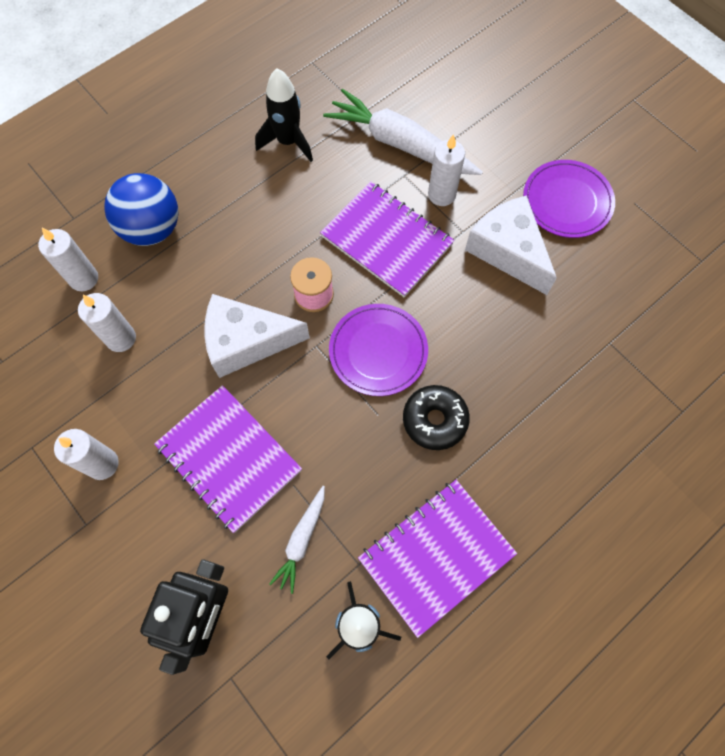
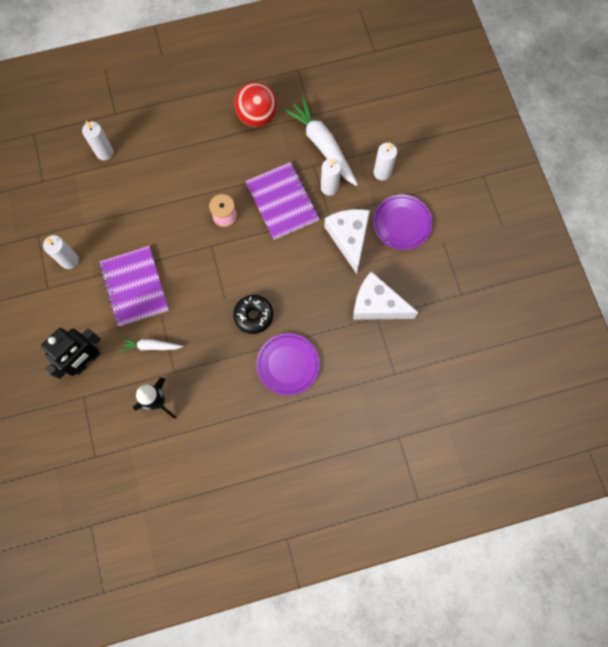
camera: 25 degrees right, 5 degrees up
white candle [78,293,136,352] -> white candle moved to [373,143,397,181]
blue ball [104,173,179,246] -> none
white cheese [204,294,310,378] -> white cheese moved to [353,271,419,320]
black rocket [255,68,313,162] -> red ball [234,82,277,127]
white carrot [269,486,325,594] -> white carrot turned 45 degrees clockwise [120,338,183,352]
purple plate [329,304,428,396] -> purple plate moved to [256,333,320,396]
purple notebook [358,480,517,638] -> none

